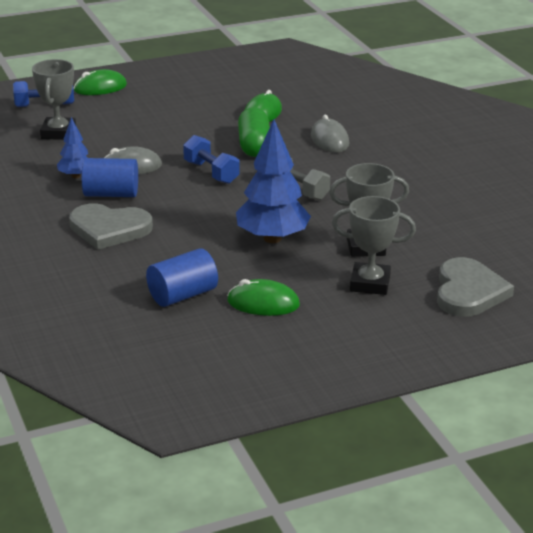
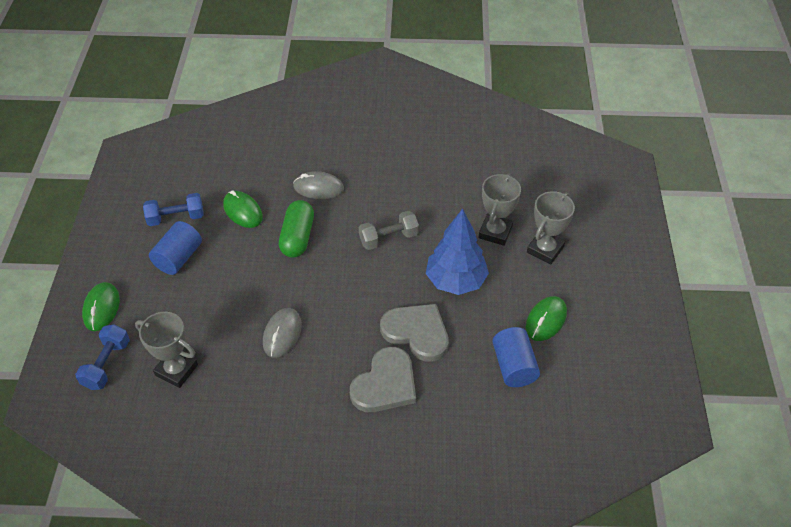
camera: 65 degrees left, 20 degrees up
blue tree [57,117,88,178] -> none
blue cylinder [82,158,138,197] -> blue cylinder moved to [149,221,202,275]
blue dumbbell [183,135,240,184] -> blue dumbbell moved to [143,193,204,226]
green capsule [238,107,270,157] -> green capsule turned 75 degrees clockwise [279,200,314,258]
grey heart [437,257,514,317] -> grey heart moved to [380,304,449,362]

